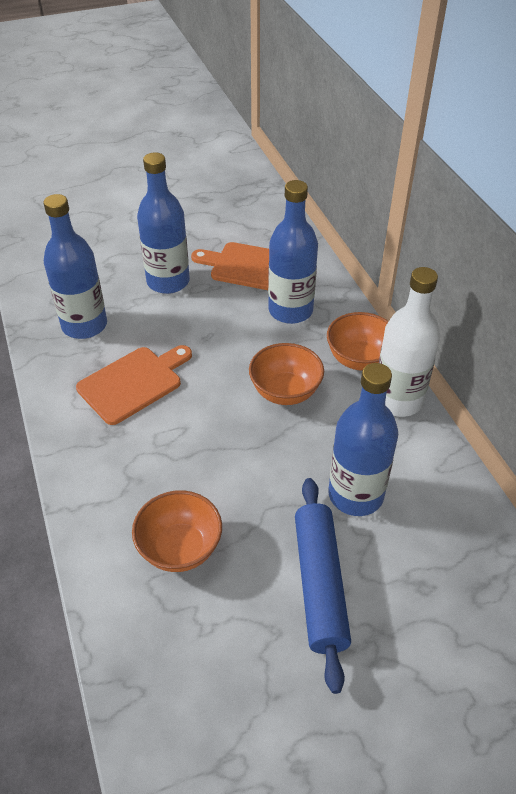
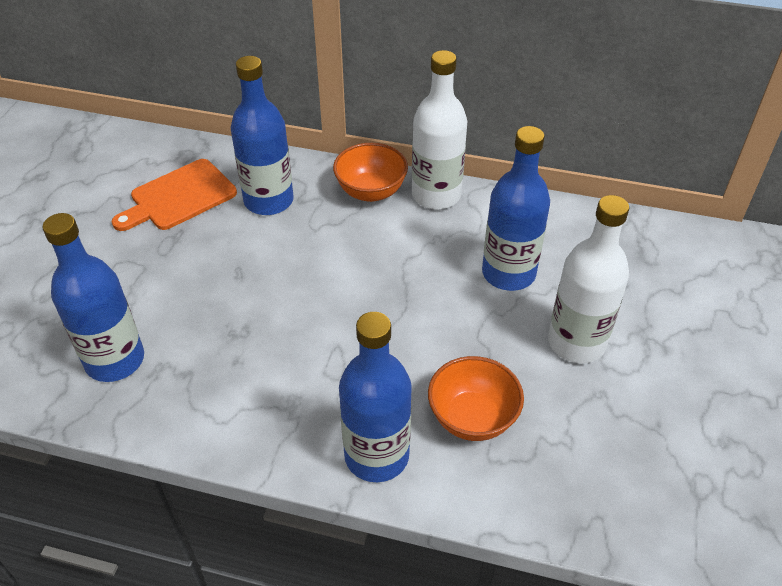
camera: 55 degrees left, 0 degrees up
orange cutting board [76,345,192,425] -> none
blue bottle [137,152,190,294] -> blue bottle moved to [339,312,412,482]
orange bowl [249,343,324,405] -> none
blue rolling pin [295,478,351,694] -> white bottle [548,195,629,363]

